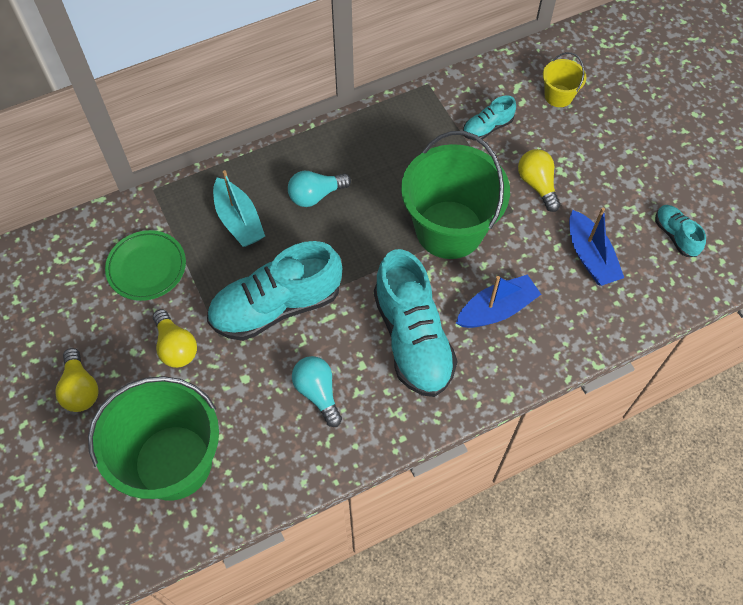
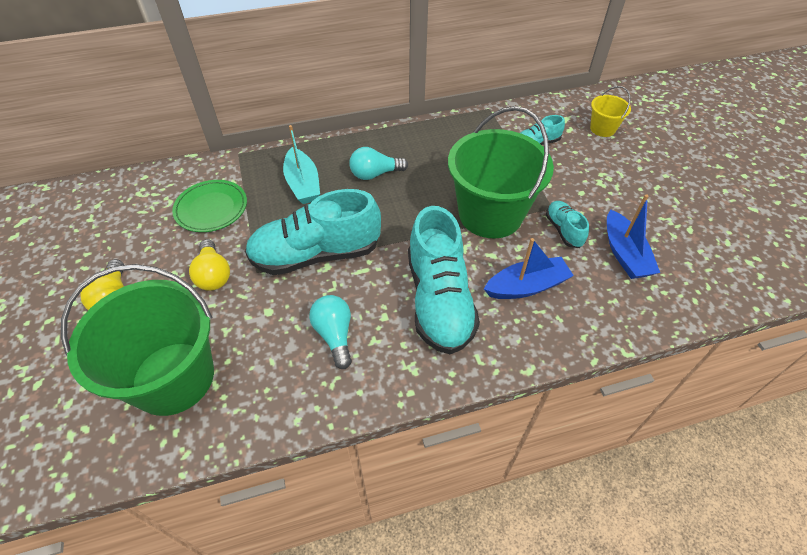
camera: 10 degrees right, 10 degrees down
yellow light bulb [518,149,561,212] -> none
turquoise shoe [655,205,706,257] -> turquoise shoe moved to [546,201,589,248]

